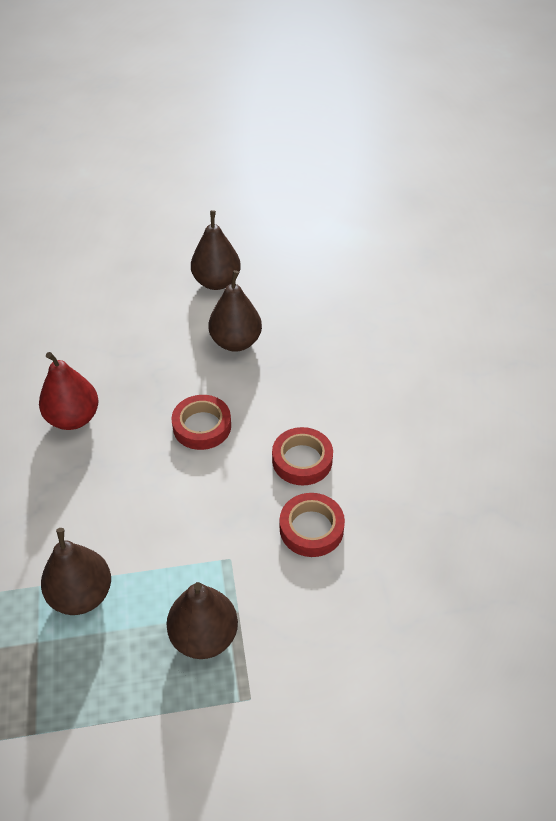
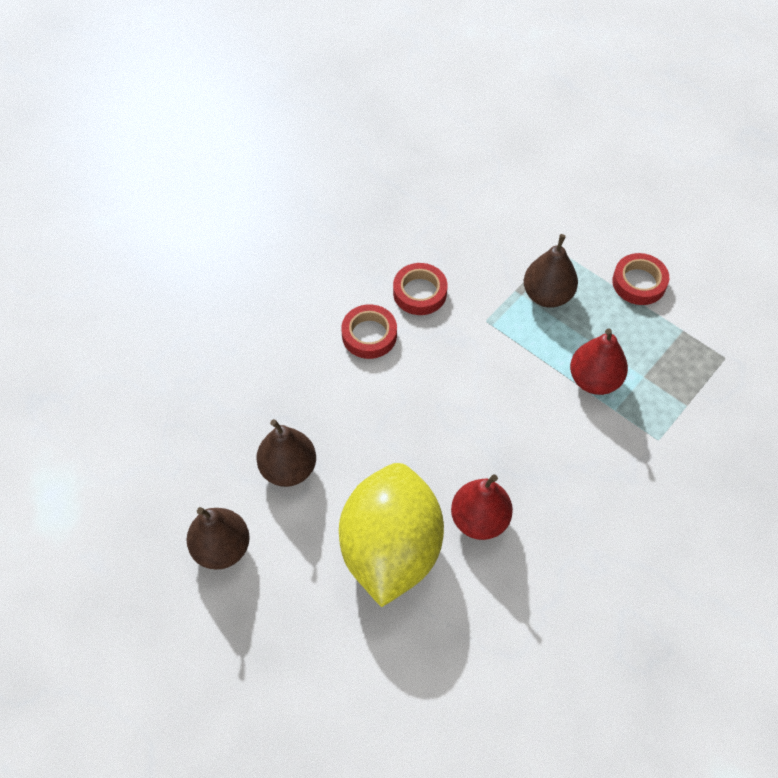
camera: 130 degrees left, 10 degrees up
brown pear [41,528,111,615] -> red pear [570,328,628,395]
red tape [171,395,231,450] -> red tape moved to [612,253,669,305]
none -> yellow lemon [339,463,444,607]

